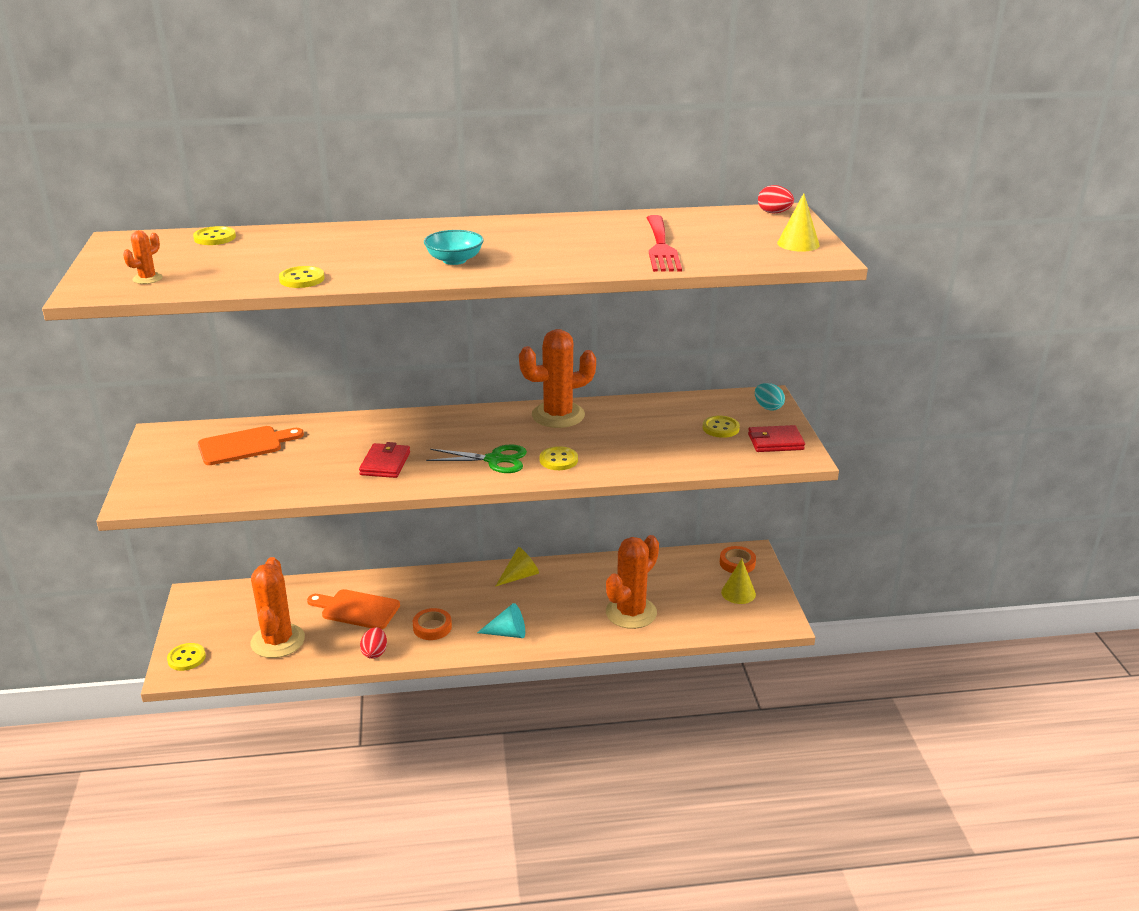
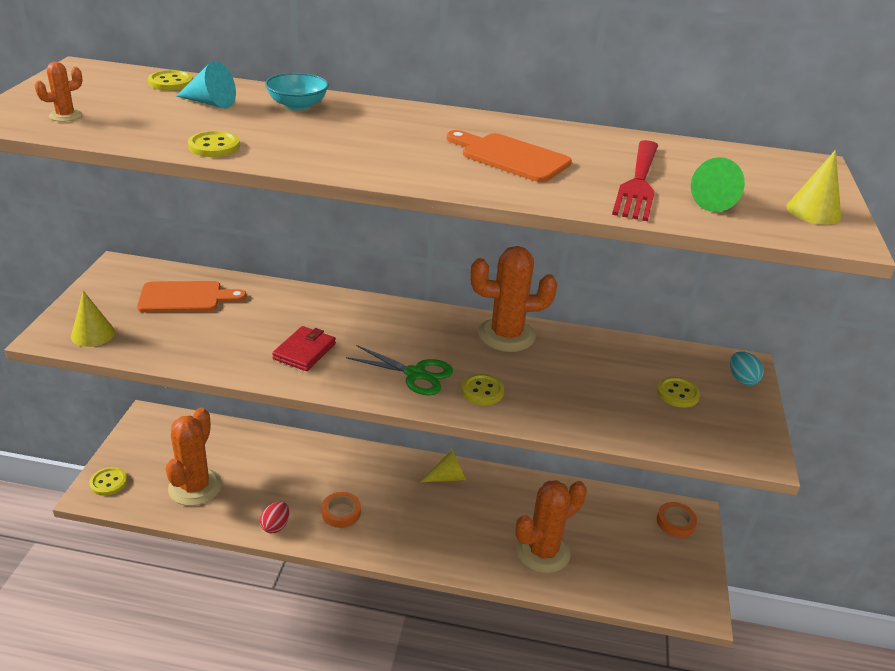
camera: 15 degrees right, 5 degrees up
orange cutting board [307,589,400,629] -> orange cutting board moved to [447,130,572,182]
turquoise bowl [424,230,484,265] -> turquoise bowl moved to [265,73,329,110]
turquoise cone [477,603,525,638] -> turquoise cone moved to [176,61,236,109]
yellow cone [721,559,756,604] -> yellow cone moved to [71,291,115,347]
red wallet [748,425,805,452] -> none
red egg [758,185,794,214] -> none
none -> green cone [691,157,745,212]

